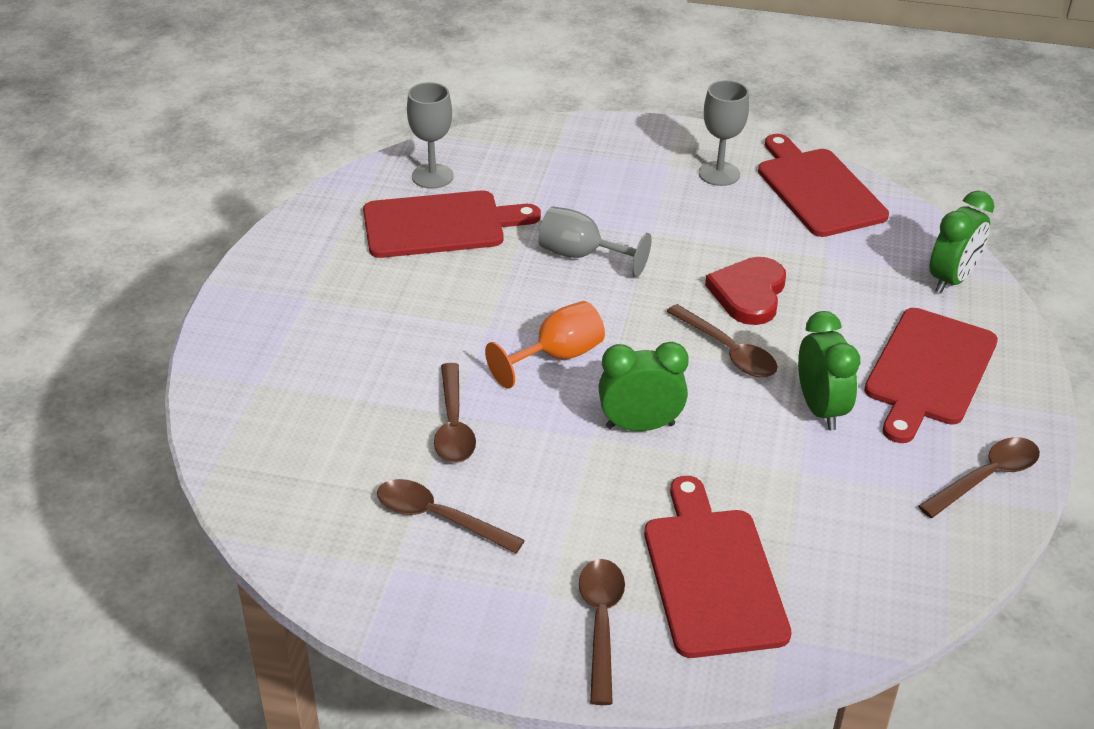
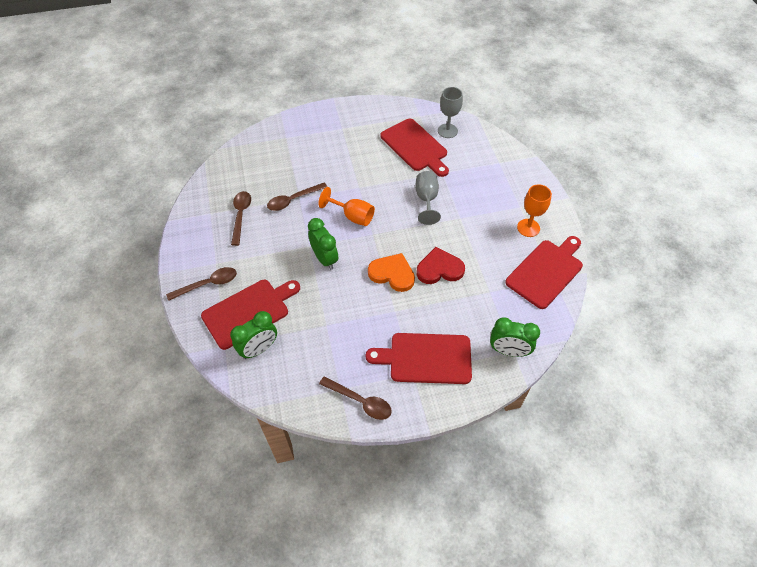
camera: 65 degrees right, 15 degrees up
brown spoon [667,304,778,377] -> orange heart [368,253,415,292]
grey goblet [699,80,749,186] -> orange goblet [517,184,552,237]
green clock [798,311,860,430] -> green clock moved to [230,311,277,359]

